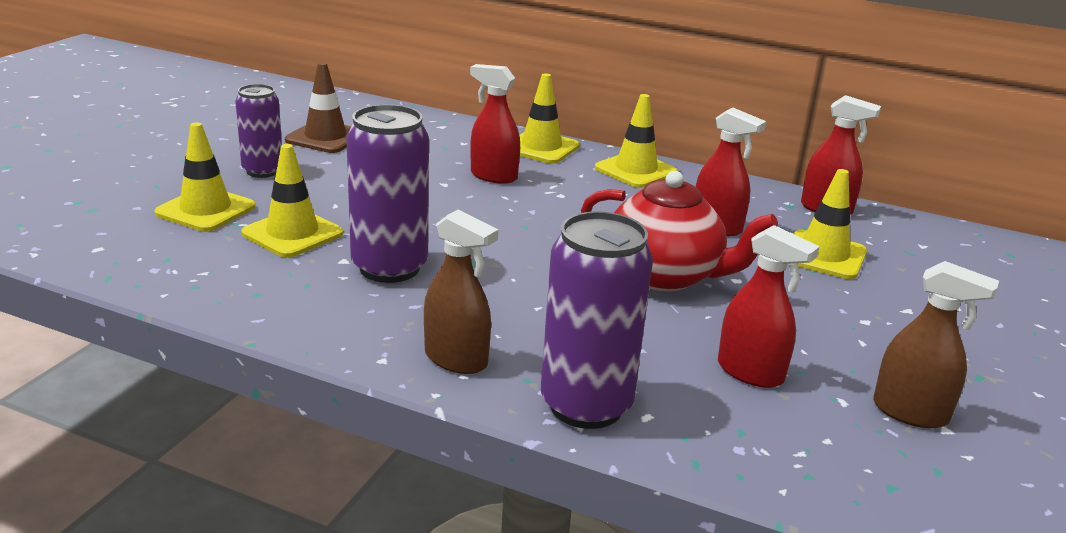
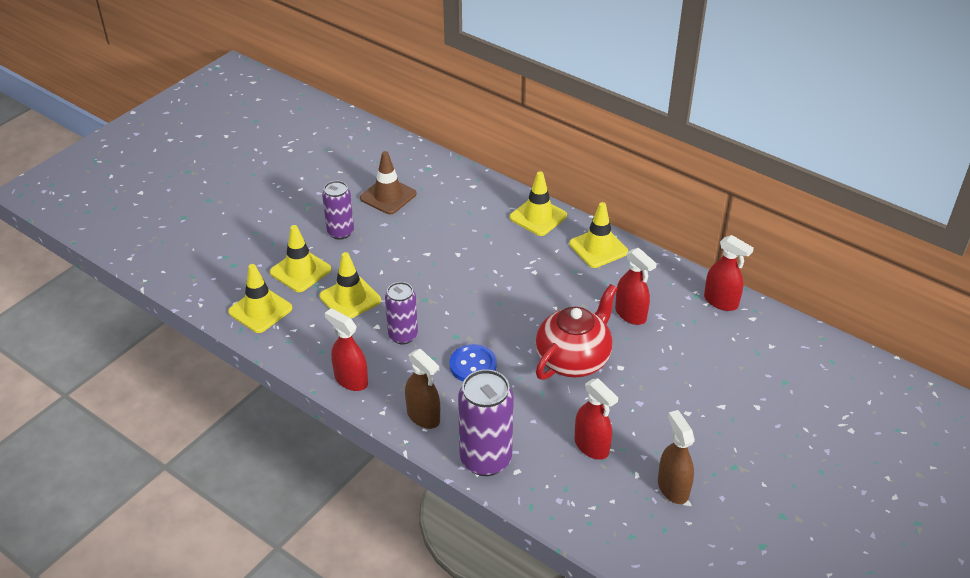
camera: 15 degrees right, 15 degrees up
purple can [346,104,429,283] -> purple can [385,282,418,344], size x0.63
red spray bottle [470,64,520,184] -> red spray bottle moved to [325,308,368,391]
red teapot [581,171,778,292] -> red teapot turned 90 degrees counterclockwise [536,284,618,380]
yellow traffic cone [793,169,867,279] -> yellow traffic cone moved to [228,264,292,333]
brown spray bottle [873,261,999,428] -> brown spray bottle turned 150 degrees counterclockwise [658,410,695,504]
none -> blue button [450,344,497,382]

